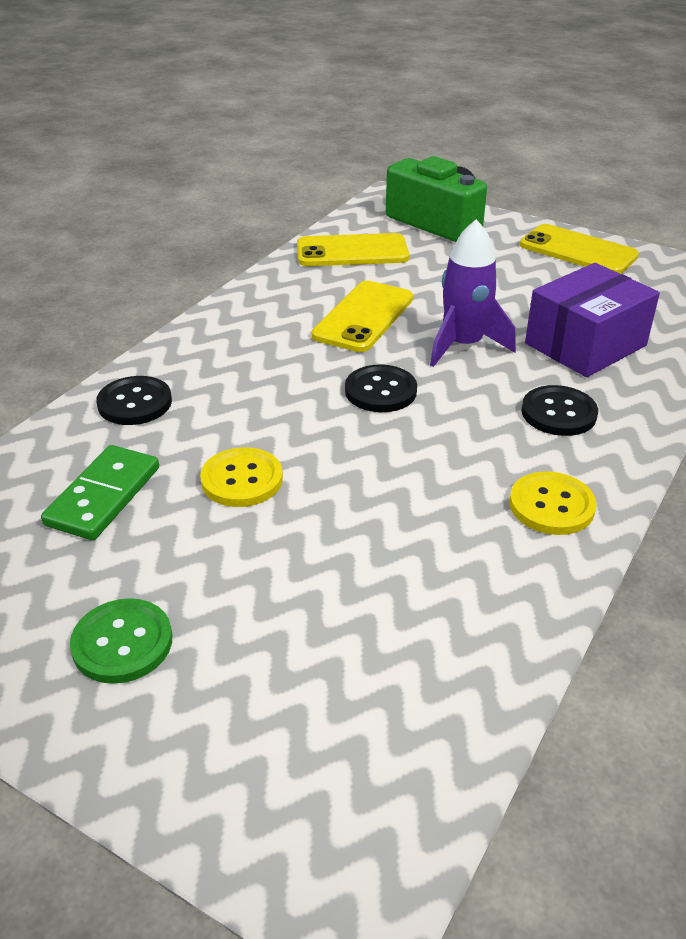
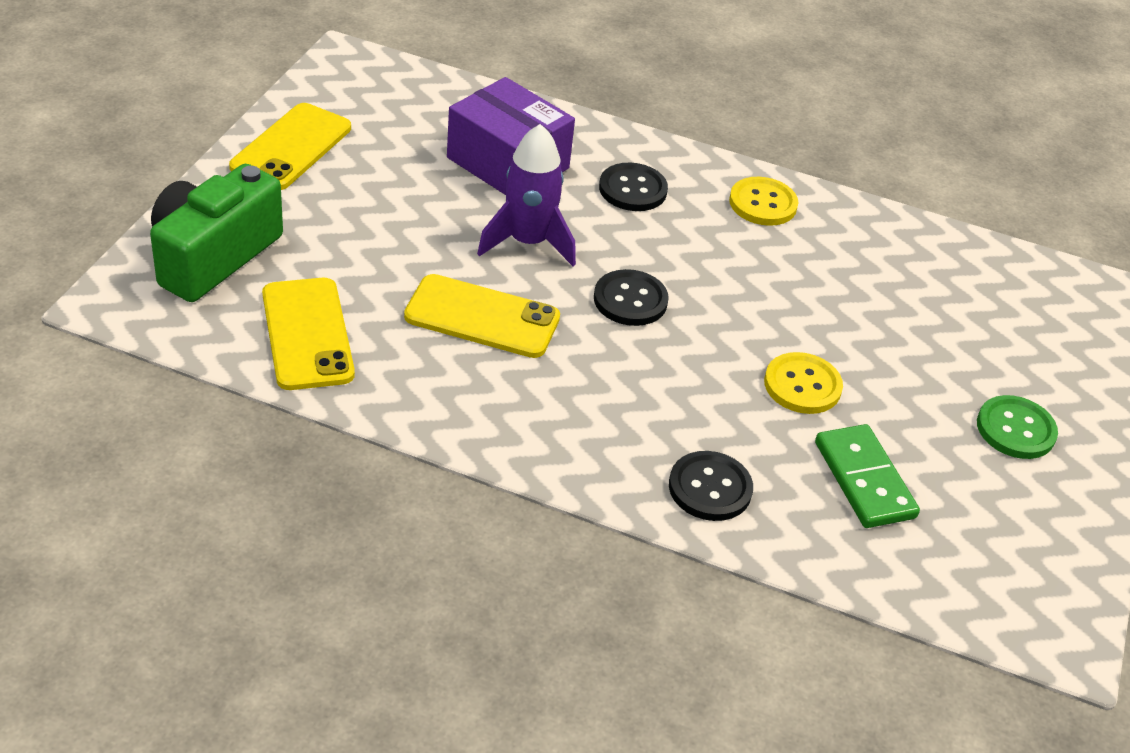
camera: 105 degrees left, 5 degrees up
green domino [41,445,159,540] -> green domino turned 60 degrees clockwise [815,424,920,528]

